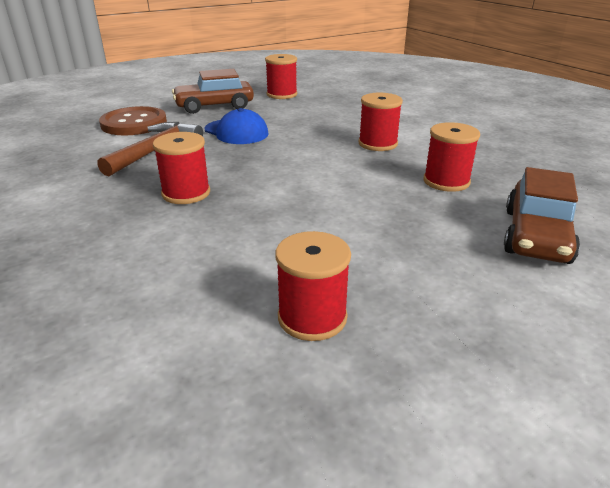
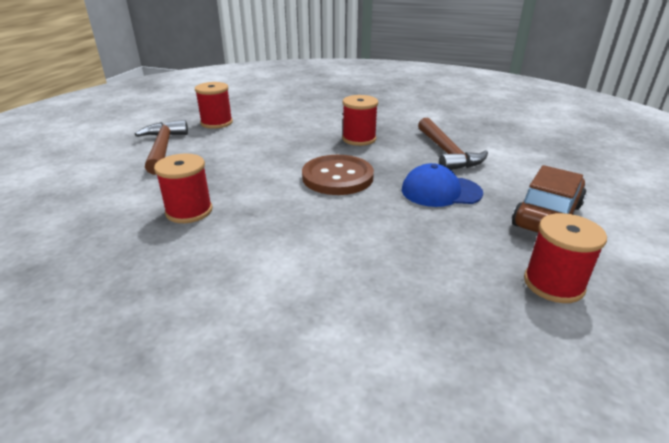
camera: 140 degrees right, 0 degrees up
brown button [99,106,167,136] -> brown button moved to [302,155,374,195]
red spool [358,93,403,151] -> none
brown car [504,167,580,264] -> none
none -> brown hammer [135,120,188,175]

